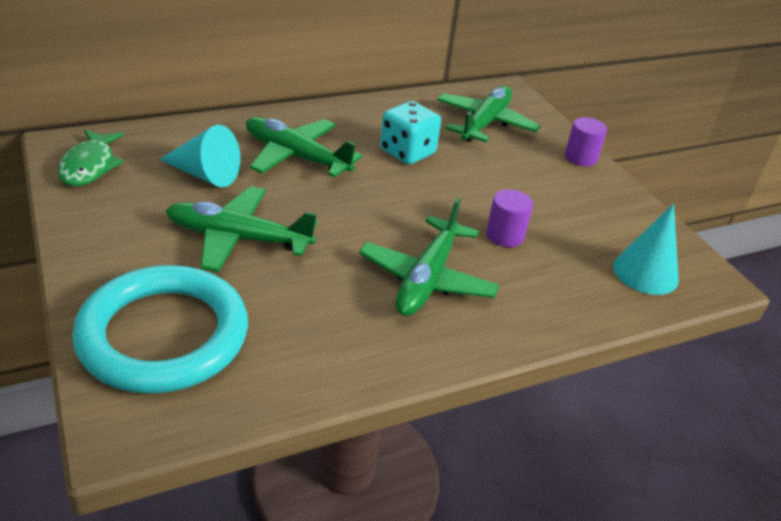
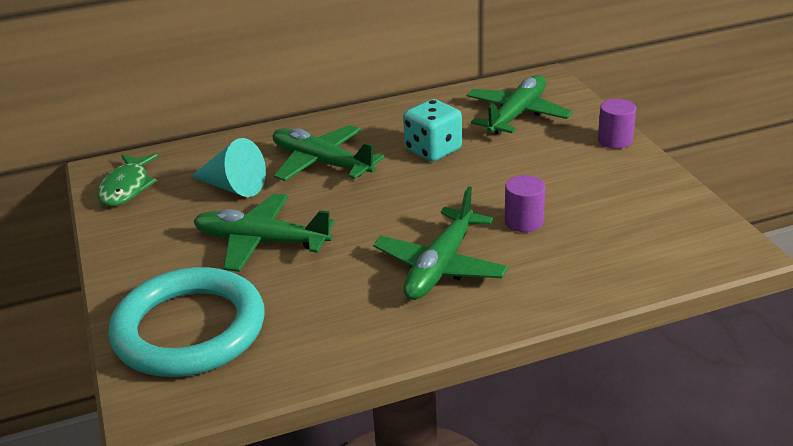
camera: 10 degrees right, 5 degrees down
turquoise cone [613,203,679,295] -> none

